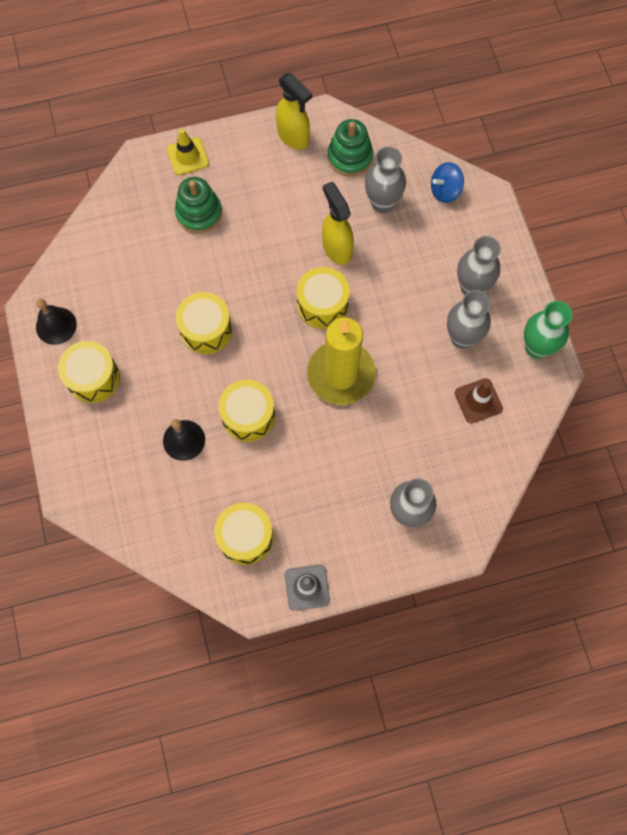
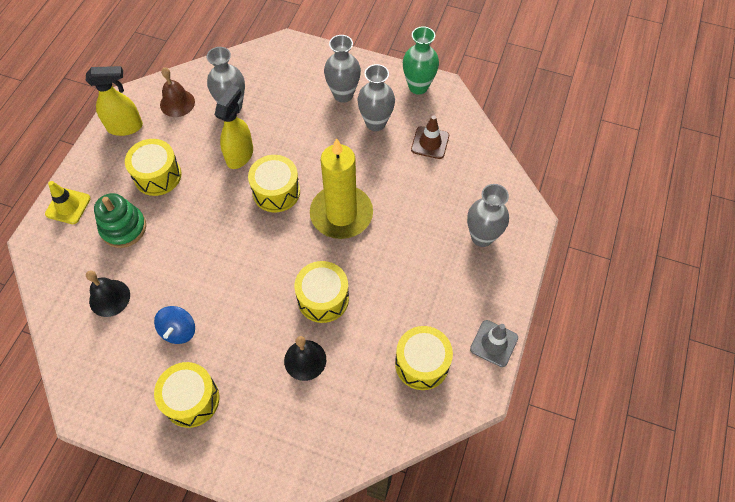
camera: 55 degrees left, 10 degrees down
black bell [36,299,77,345] -> black bell moved to [86,271,130,317]
yellow drum [176,292,232,354] -> yellow drum moved to [125,139,181,196]
yellow spray bottle [322,182,354,265] -> yellow spray bottle turned 105 degrees clockwise [215,85,253,169]
green stacking toy [327,119,373,177] -> brown bell [160,67,195,117]
blue spinning top [431,162,464,203] -> blue spinning top moved to [154,306,195,344]

